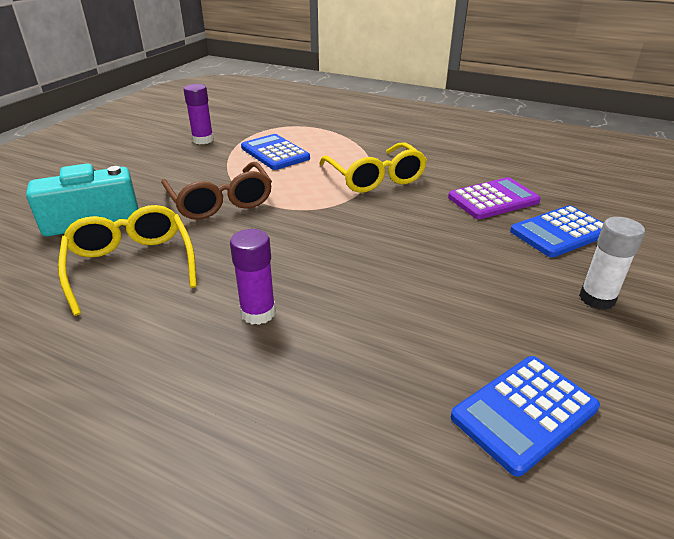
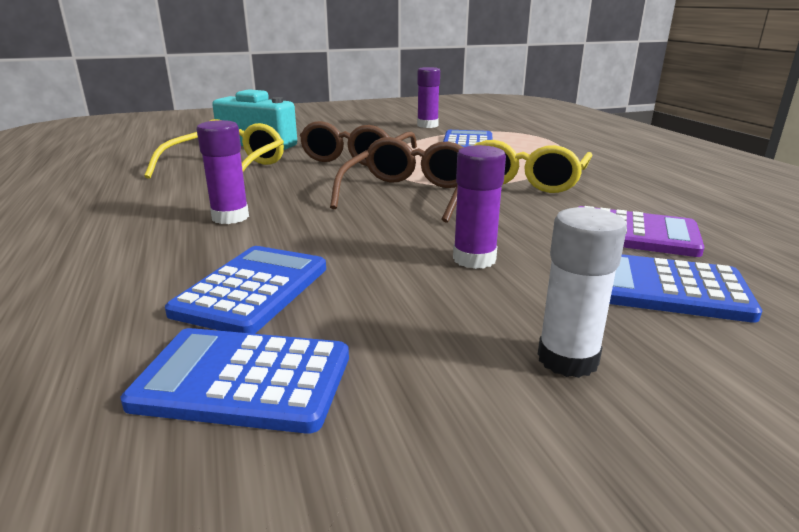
camera: 45 degrees right, 10 degrees down
none -> blue calculator [165,246,326,334]
none -> brown glasses [330,137,464,223]
none -> purple glue stick [453,145,506,269]

